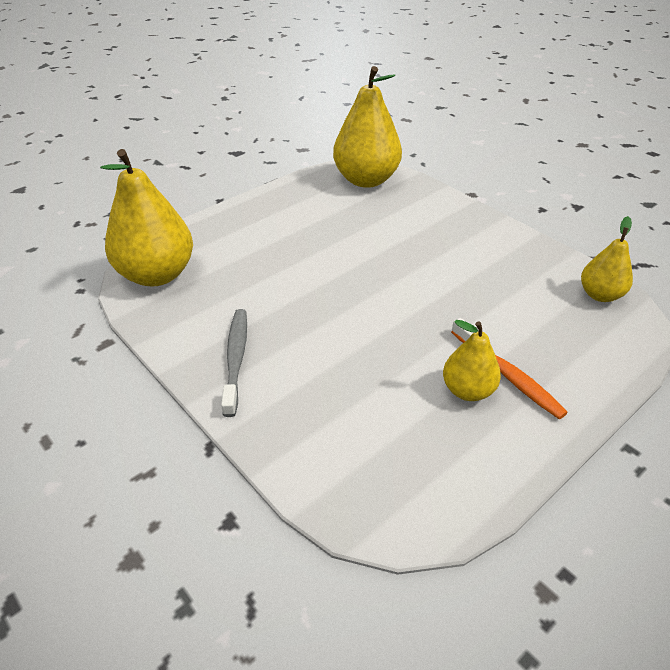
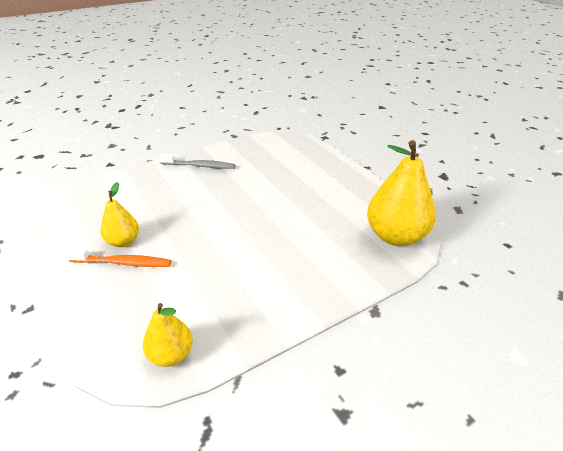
camera: 100 degrees right, 5 degrees down
yellow pear [100,149,193,286] -> none
orange toothbrush [451,318,568,419] -> orange toothbrush turned 150 degrees counterclockwise [66,248,171,267]

